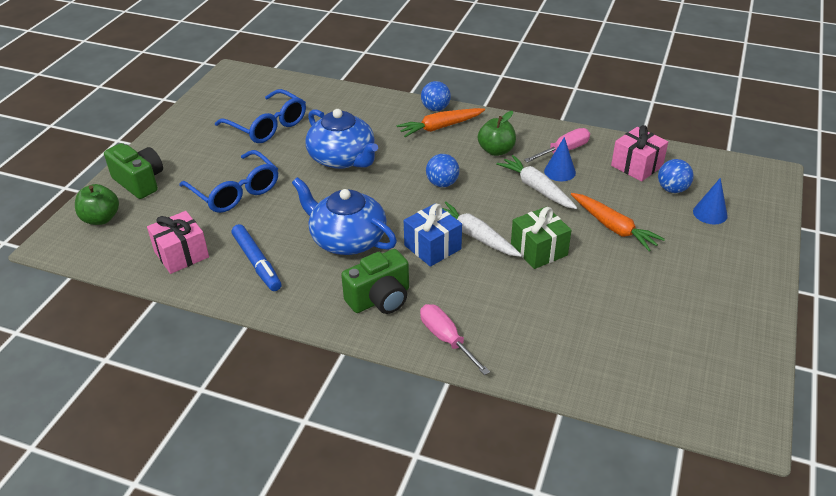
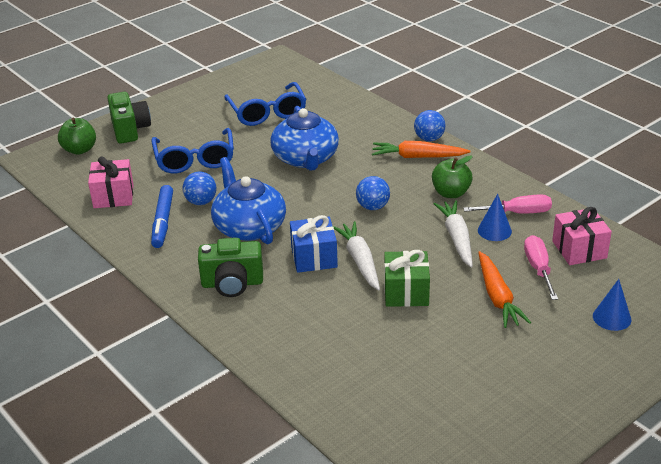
camera: 30 degrees right, 5 degrees down
pink screwdriver [420,304,490,375] -> pink screwdriver moved to [524,235,558,300]
blue ball [658,159,694,193] -> blue ball moved to [183,171,217,205]

